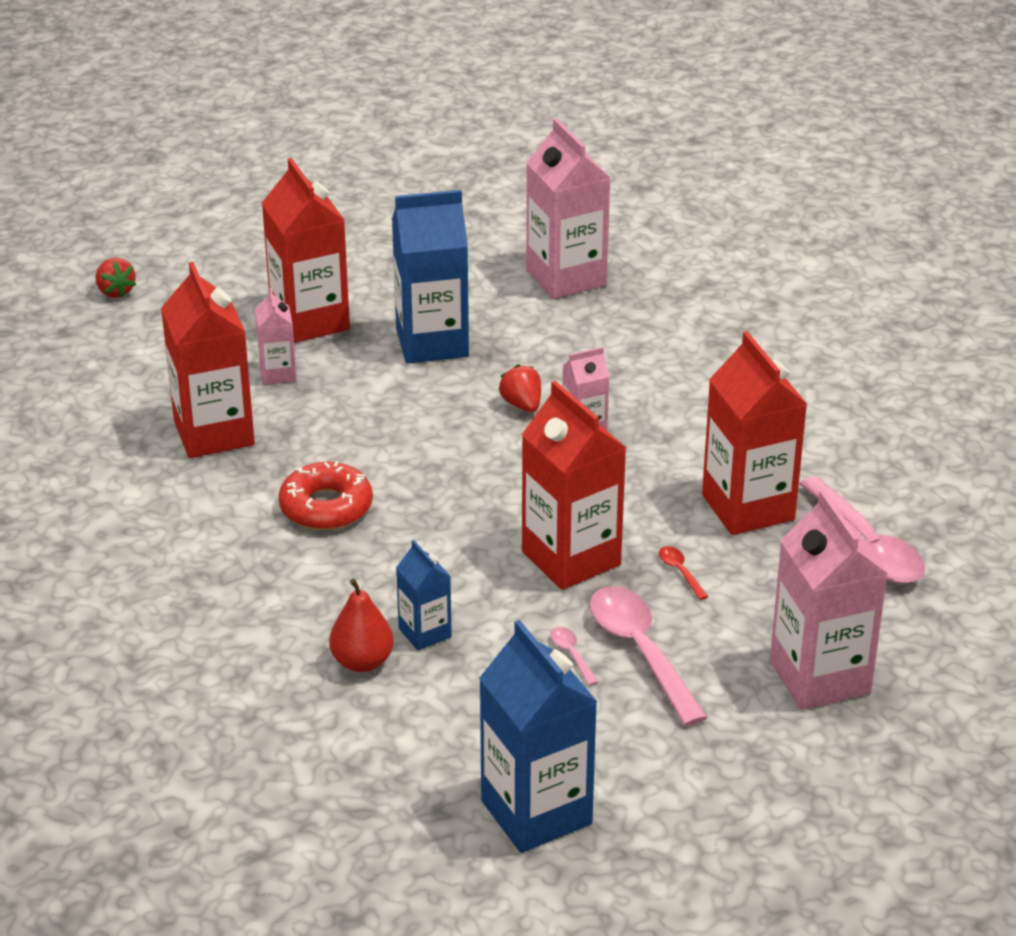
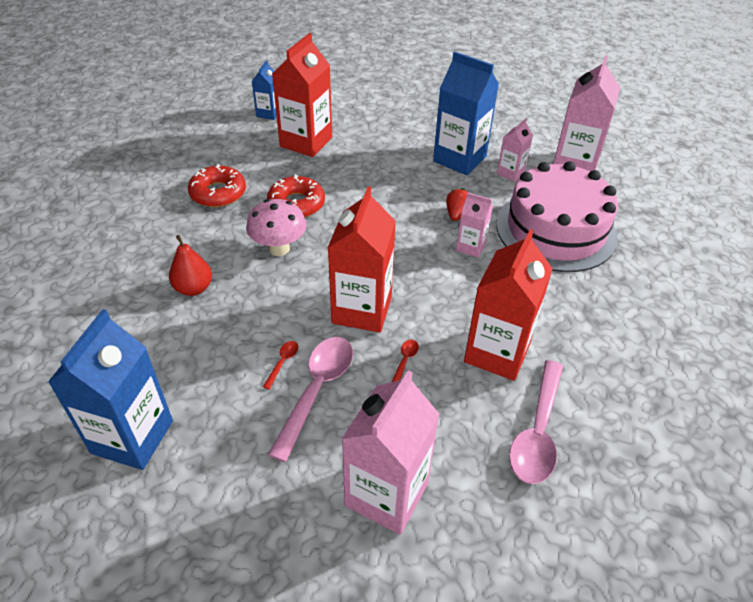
camera: 45 degrees right, 10 degrees up
red strawberry [96,258,137,298] -> none
pink carton [255,288,297,385] -> pink carton moved to [497,118,533,182]
red carton [262,158,350,343] -> none
blue carton [396,540,452,650] -> blue carton moved to [252,60,277,120]
pink spoon [550,627,598,686] -> red spoon [263,341,298,390]
none -> red donut [188,164,246,207]
none -> pink mushroom [246,199,306,256]
none -> pink cake [496,161,618,272]

